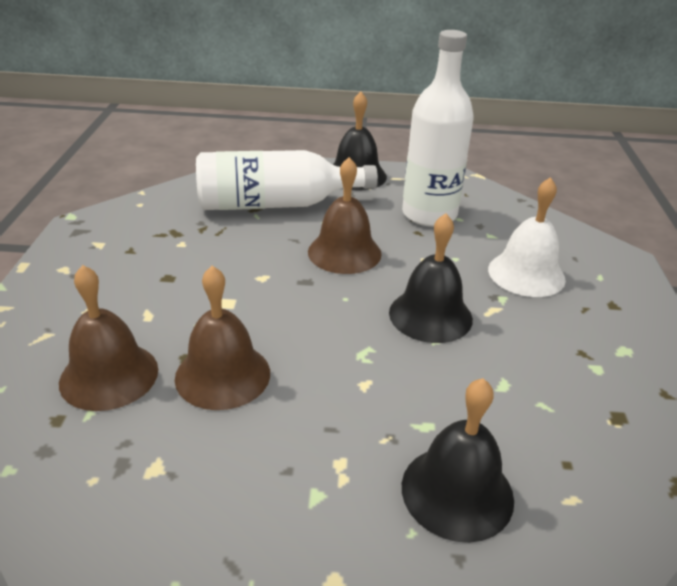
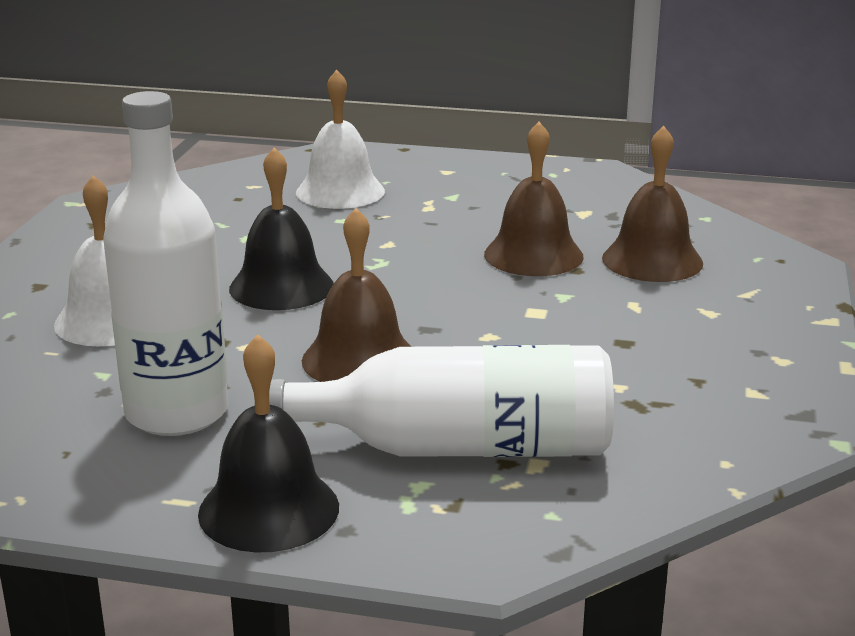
camera: 170 degrees left, 10 degrees down
black bell [402,378,514,543] -> white bell [296,70,385,209]

